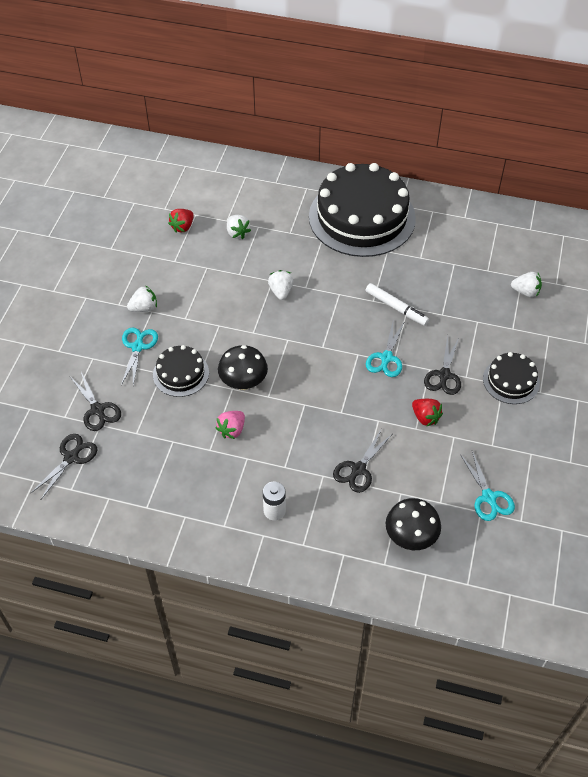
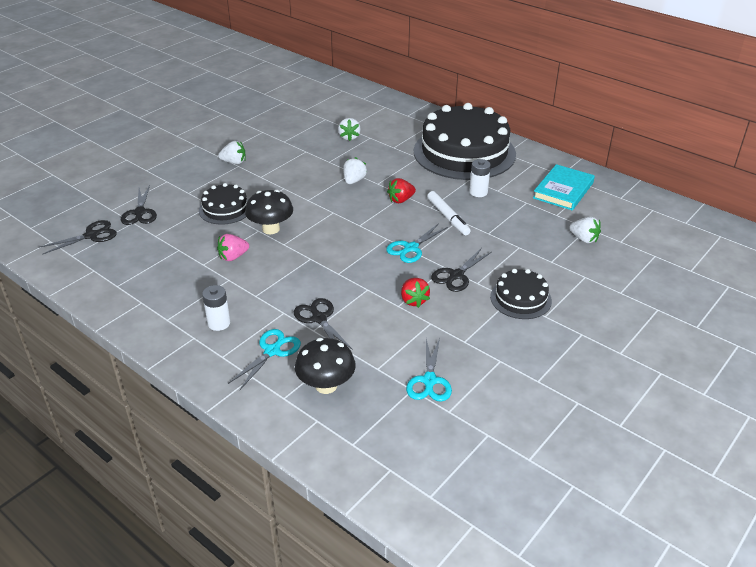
camera: 25 degrees right, 15 degrees down
turquoise scissors [121,327,158,385] -> turquoise scissors moved to [228,329,301,390]
red strawberry [168,209,194,233] -> red strawberry moved to [387,178,416,203]
black scissors [333,430,391,493] -> black scissors turned 90 degrees clockwise [294,298,353,350]
none -> white battery [469,159,491,197]
none -> turquoise book [533,164,595,210]

